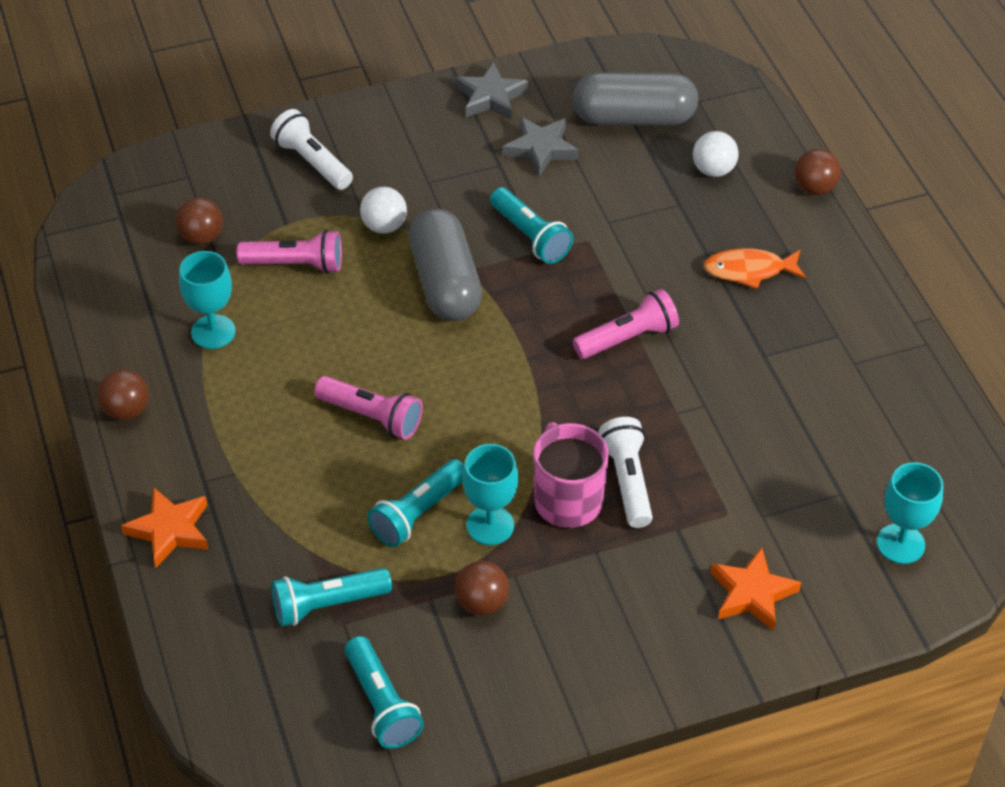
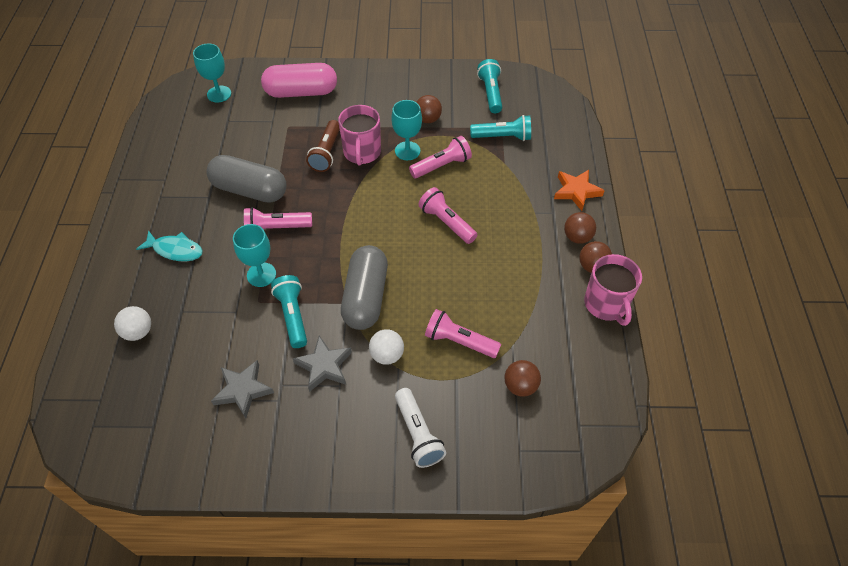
camera: 160 degrees left, 5 degrees up
turquoise goblet [179,251,236,349] -> turquoise goblet moved to [233,224,276,287]
turquoise flashlight [367,459,464,547] -> pink flashlight [409,136,472,178]
grey star [455,62,529,120] -> grey star moved to [293,335,352,392]
grey capsule [573,72,698,125] -> grey capsule moved to [207,155,286,203]
white flashlight [598,417,653,528] -> brown flashlight [306,120,340,172]
orange fish [704,248,806,289] -> turquoise fish [136,230,203,261]
orange star [711,547,801,631] -> pink capsule [261,63,337,98]
brown ball [794,149,841,195] -> brown ball moved to [564,212,596,244]
none -> pink mug [584,254,642,326]

